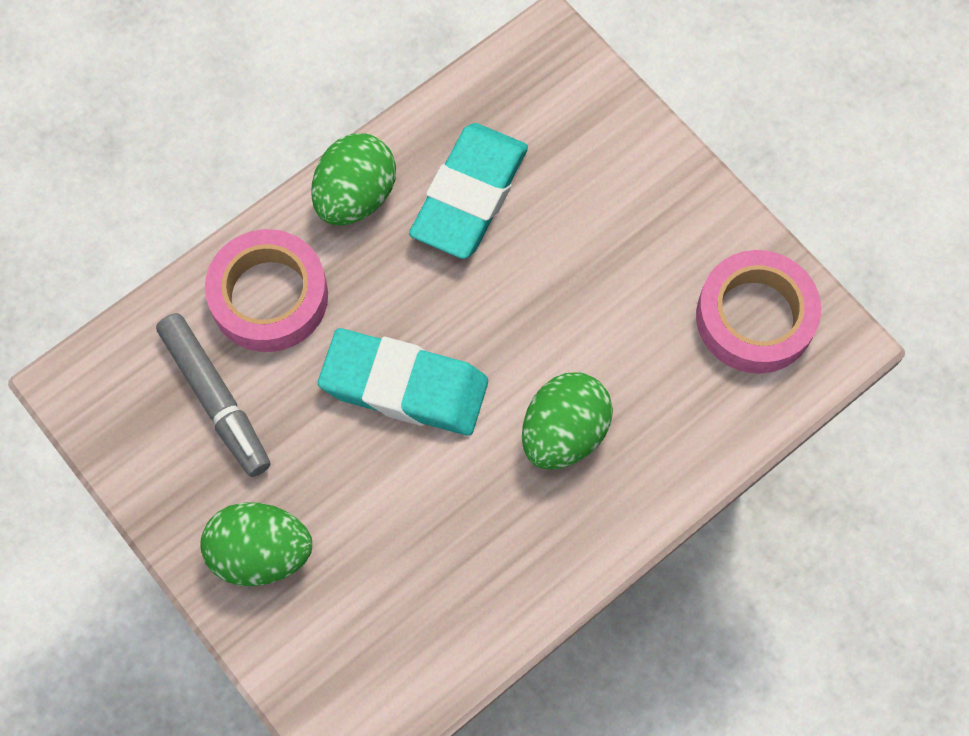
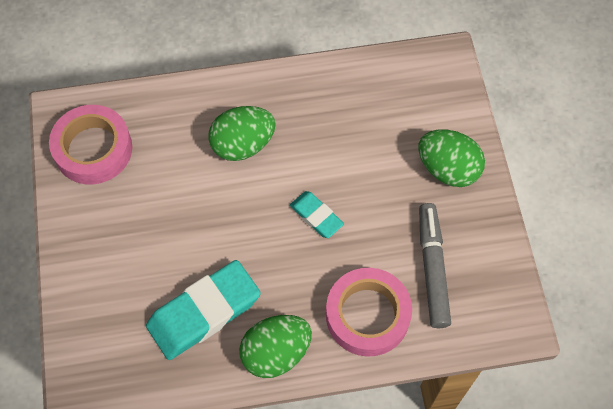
camera: 150 degrees left, 5 degrees down
turquoise eraser [318,328,488,436] -> turquoise eraser [290,191,344,238], size x0.53

